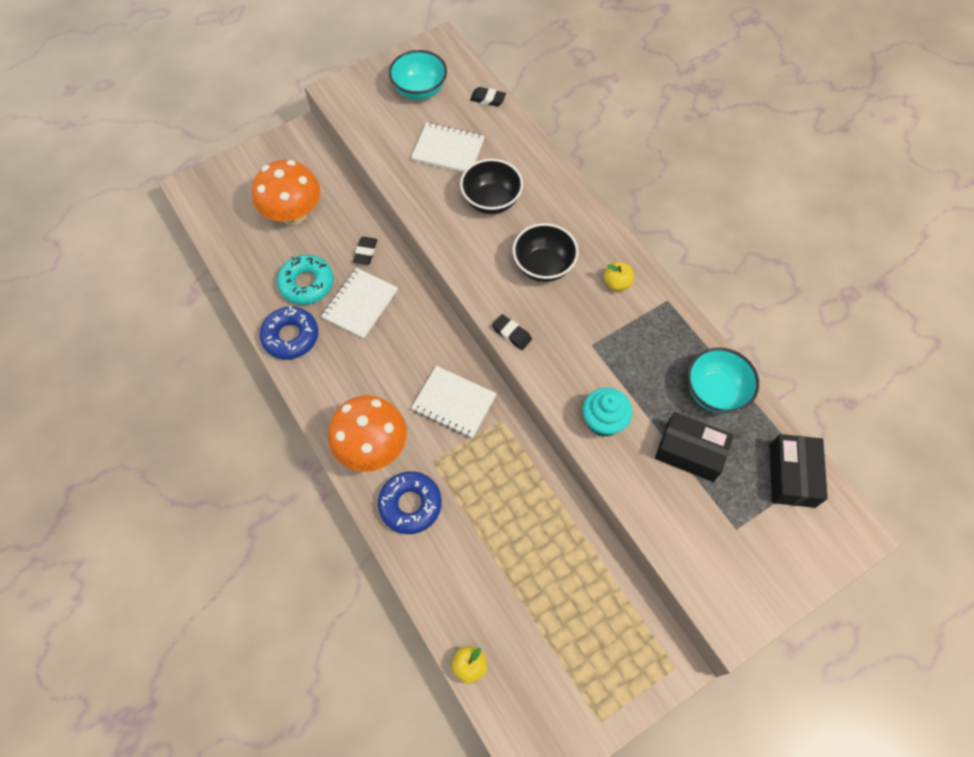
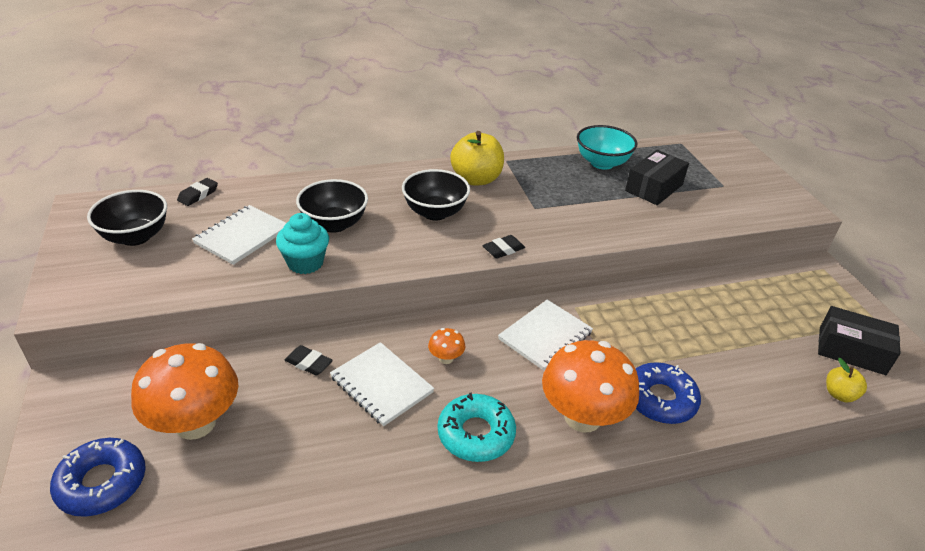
camera: 75 degrees left, 25 degrees down
blue donut [260,306,318,359] -> blue donut moved to [50,438,146,517]
turquoise donut [277,255,334,305] -> turquoise donut moved to [438,393,516,462]
turquoise bowl [389,50,447,100] -> black bowl [87,190,167,246]
turquoise cupcake [583,388,632,437] -> turquoise cupcake moved to [276,213,329,274]
yellow apple [604,262,634,291] -> yellow apple [450,131,504,186], size x1.87
black box [770,434,828,508] -> black box moved to [818,306,901,375]
none -> orange mushroom [428,328,465,364]

